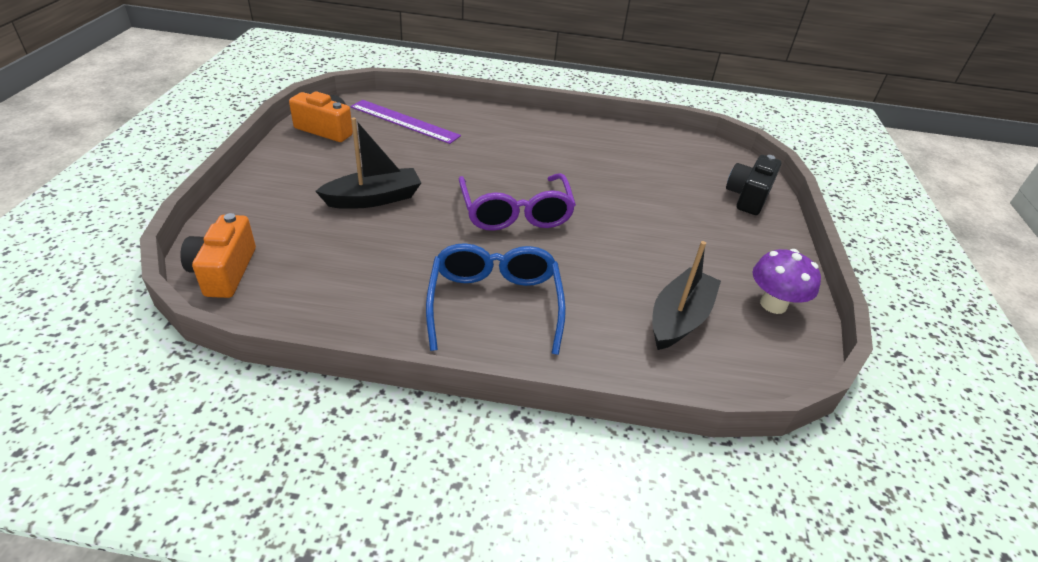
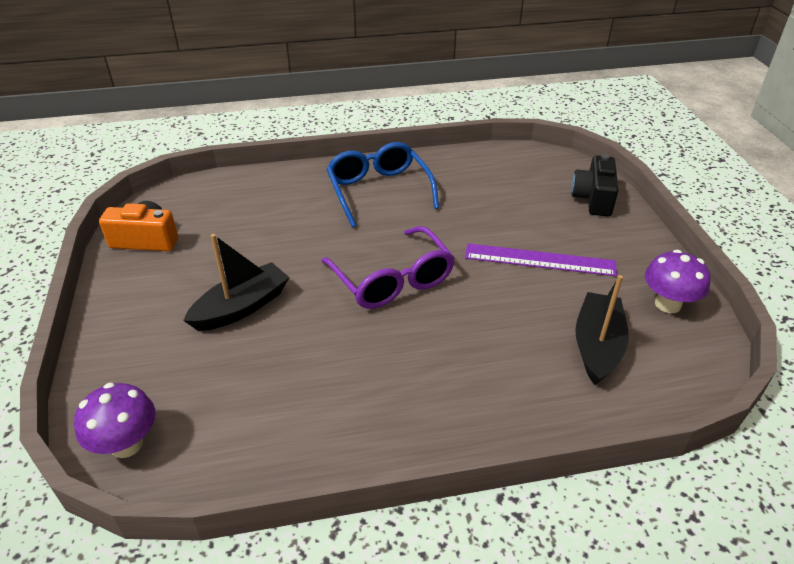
camera: 15 degrees left, 0 degrees up
orange camera [180,213,256,298] -> purple mushroom [74,382,155,458]
purple ruler [350,100,461,144] -> purple ruler moved to [465,243,617,276]
blue glasses [426,243,566,355] -> blue glasses moved to [326,142,439,227]

